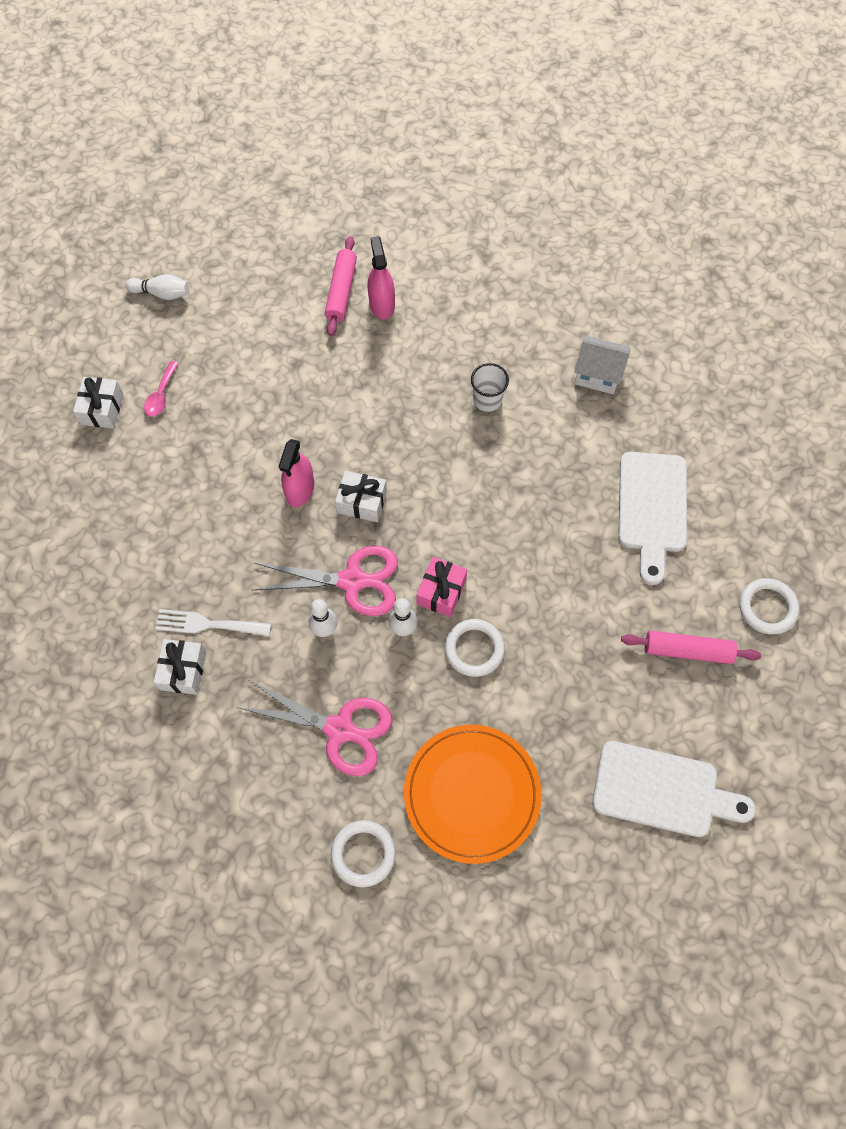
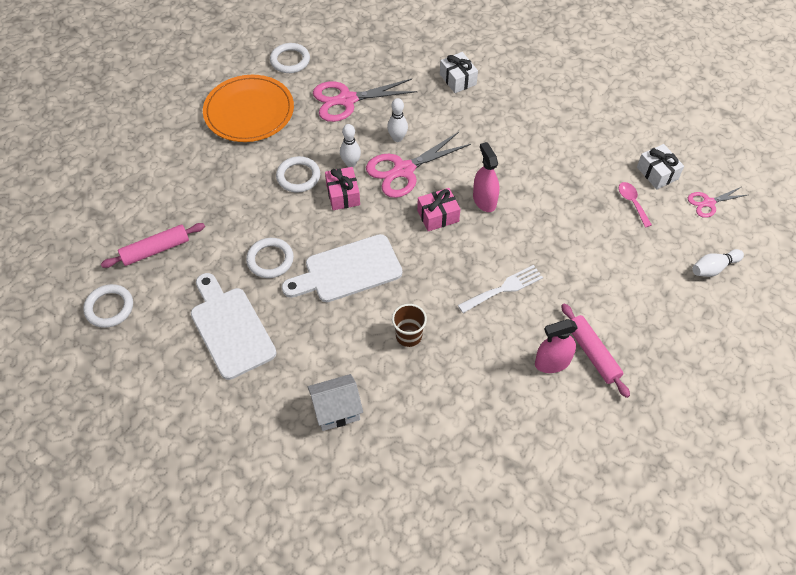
camera: 145 degrees right, 10 degrees down
white fork [155,609,271,636] -> white fork moved to [458,265,543,313]
white gift [335,471,387,522] -> pink gift [417,188,460,231]
pink spray bottle [368,236,395,319] -> pink spray bottle turned 120 degrees clockwise [535,319,578,373]
white cup [471,363,509,412] -> brown cup [392,304,427,347]
white cutting board [592,741,756,837] -> white cutting board moved to [282,234,402,302]
none -> white ring [246,238,294,278]
none -> pink scissors [688,187,747,218]

